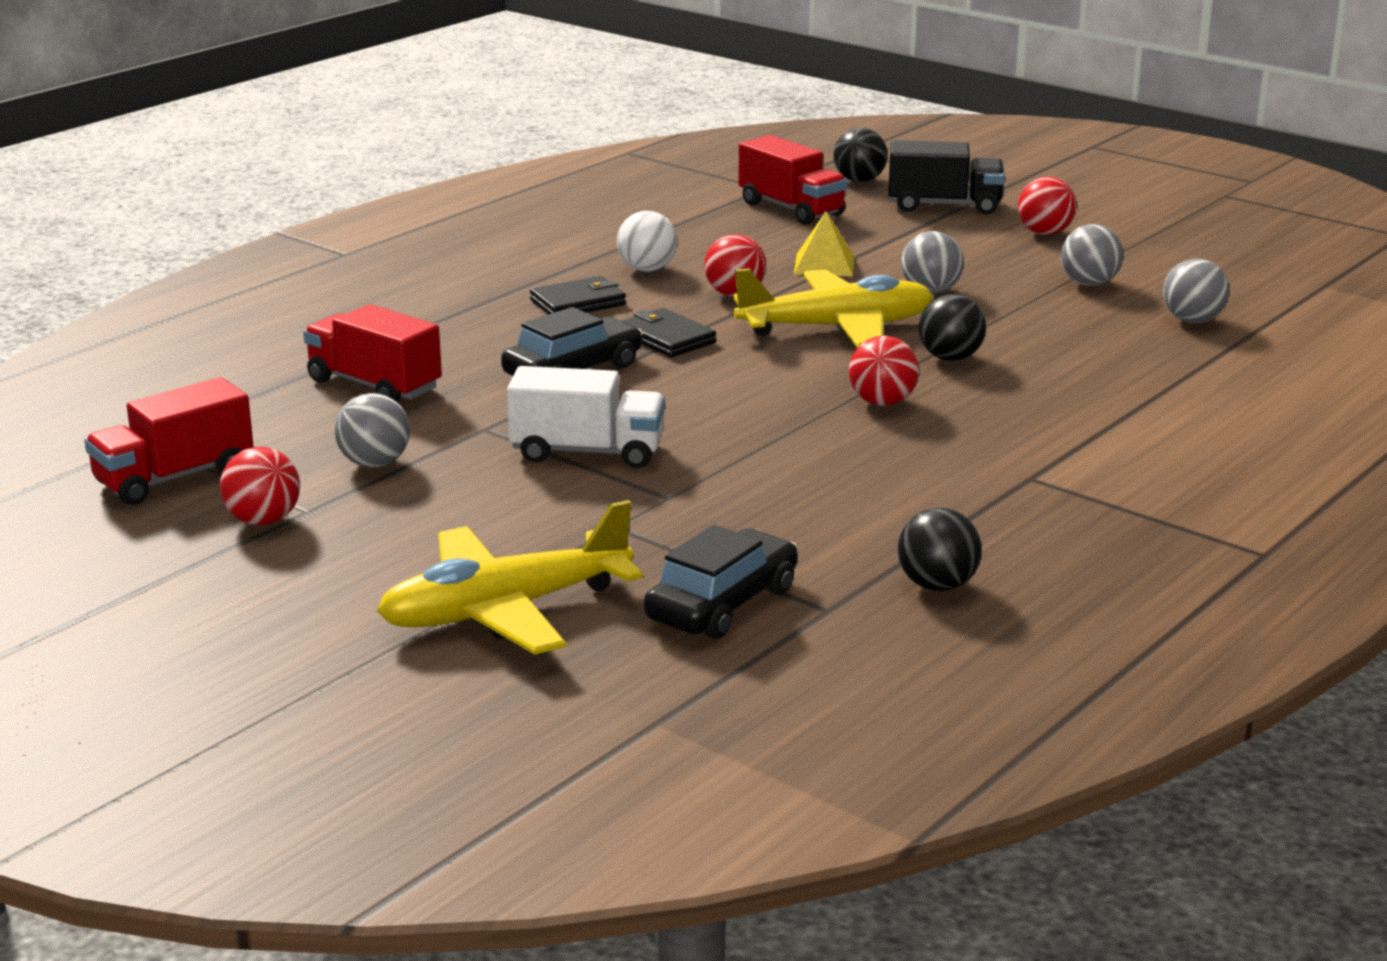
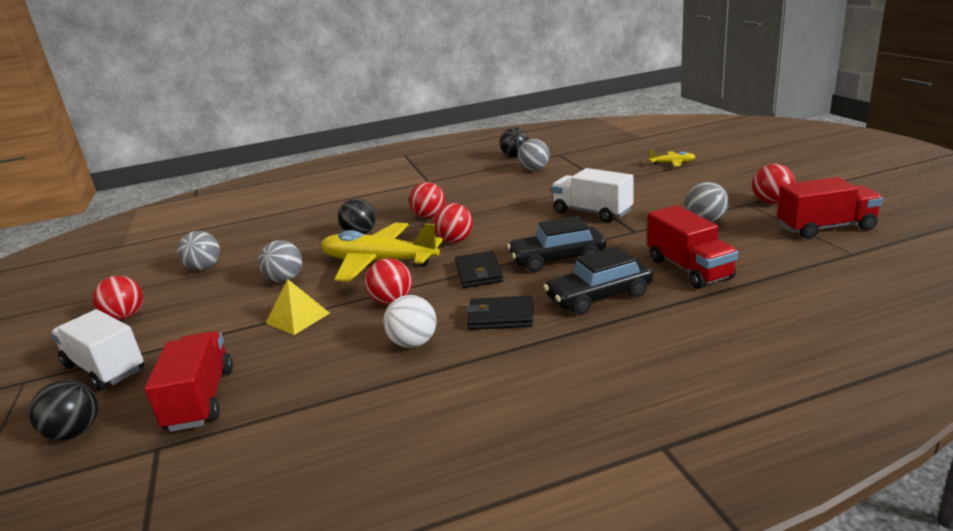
camera: 145 degrees left, 0 degrees up
yellow plane [377,500,643,655] -> yellow plane [649,150,696,167], size x0.44
black car [644,525,798,639] -> black car moved to [543,246,653,314]
black truck [888,140,1005,214] -> white truck [51,309,144,390]
grey ball [1163,259,1229,323] -> grey ball moved to [518,139,550,171]
none -> red ball [433,203,473,243]

